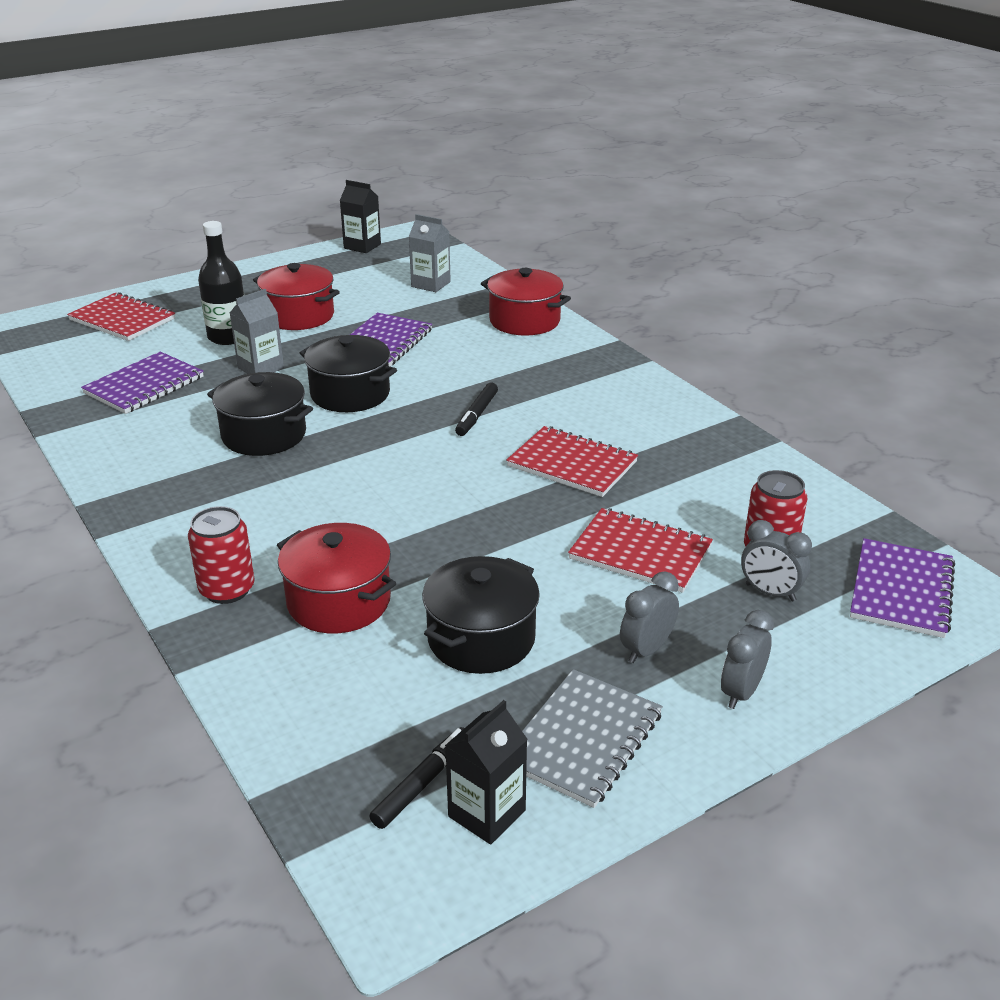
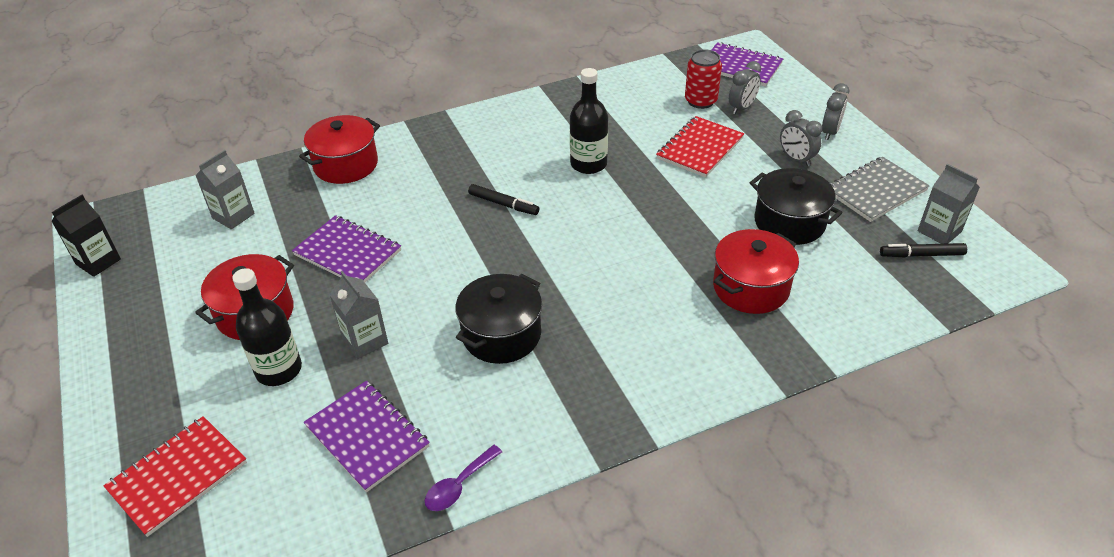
camera: 80 degrees left, 10 degrees up
red can [188,506,255,604] -> none
black pot [300,335,397,412] -> none
black marker [369,727,464,829] -> black marker turned 45 degrees counterclockwise [880,243,967,258]
black carton [445,700,527,845] -> grey carton [918,164,980,244]
red notebook [506,426,638,497] -> black bottle [570,68,608,174]
grey notebook [522,669,663,808] -> grey notebook turned 75 degrees counterclockwise [830,157,930,222]
grey clock [721,610,774,709] -> grey clock turned 105 degrees counterclockwise [822,83,849,140]
none -> purple spoon [425,445,502,511]

